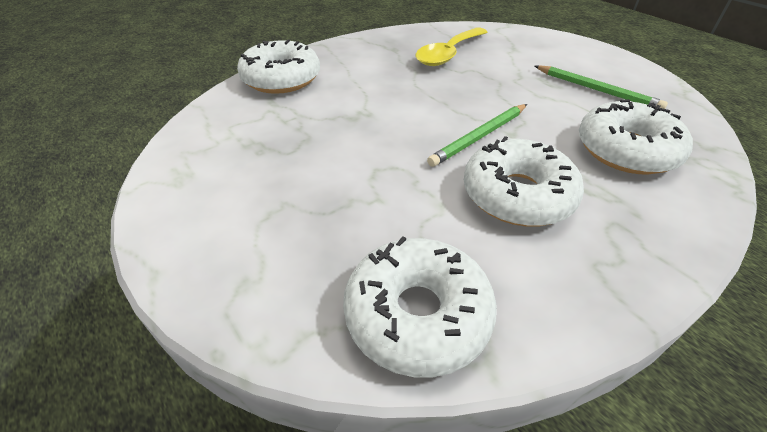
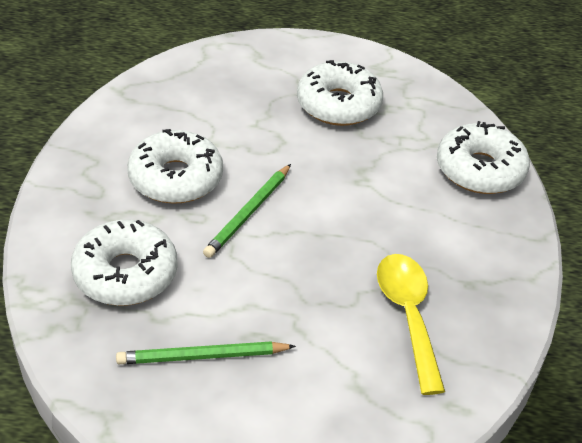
camera: 130 degrees right, 0 degrees up
white donut [343,236,497,377] -> white donut moved to [297,60,383,126]
green pencil [427,104,527,167] -> green pencil turned 150 degrees counterclockwise [203,164,291,258]

